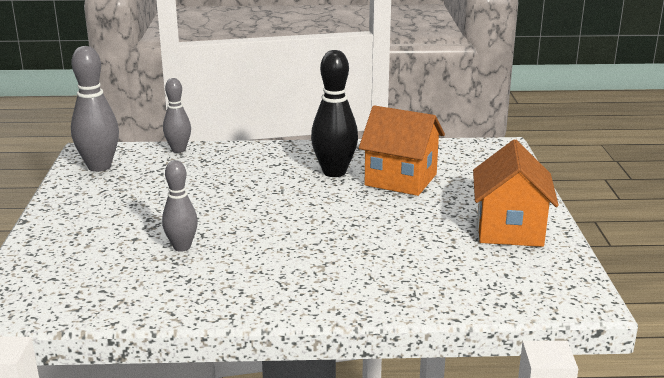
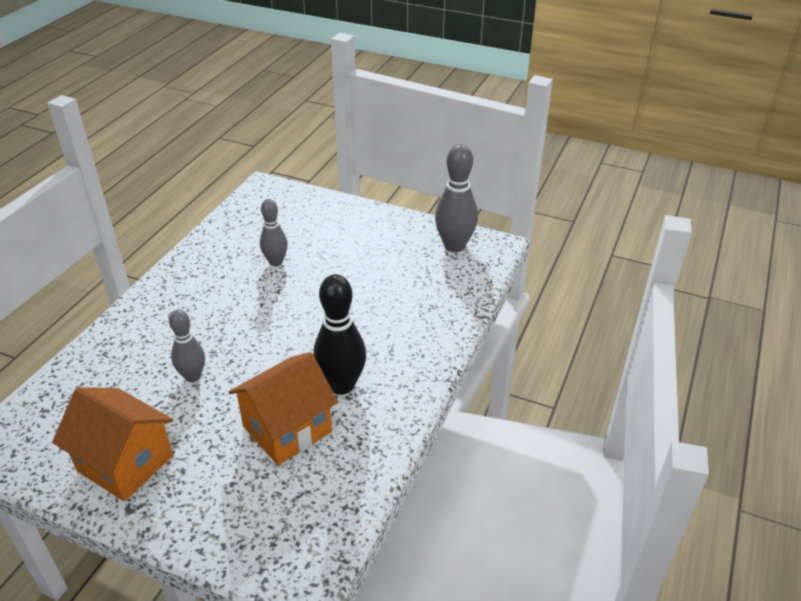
camera: 115 degrees right, 15 degrees up
grey bowling pin [163,78,191,153] -> grey bowling pin moved to [169,310,205,382]

